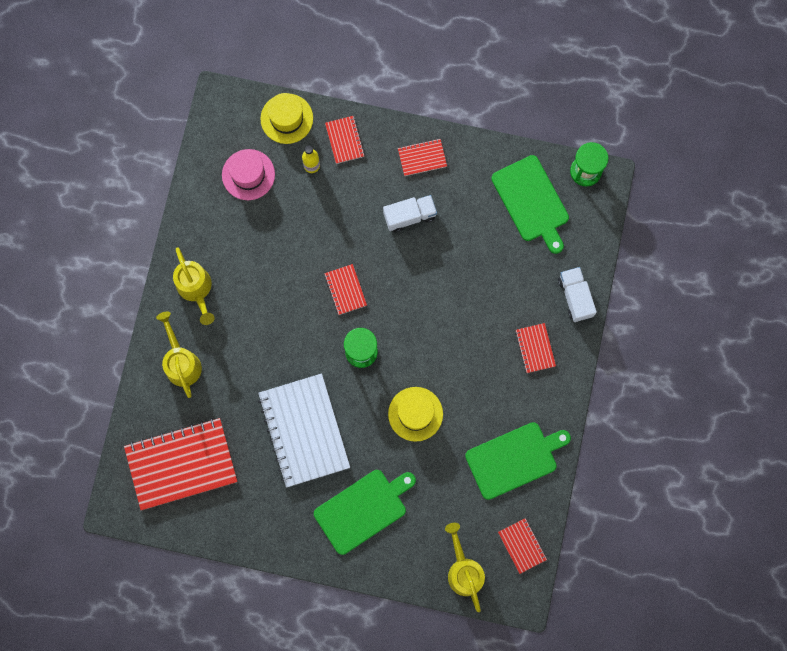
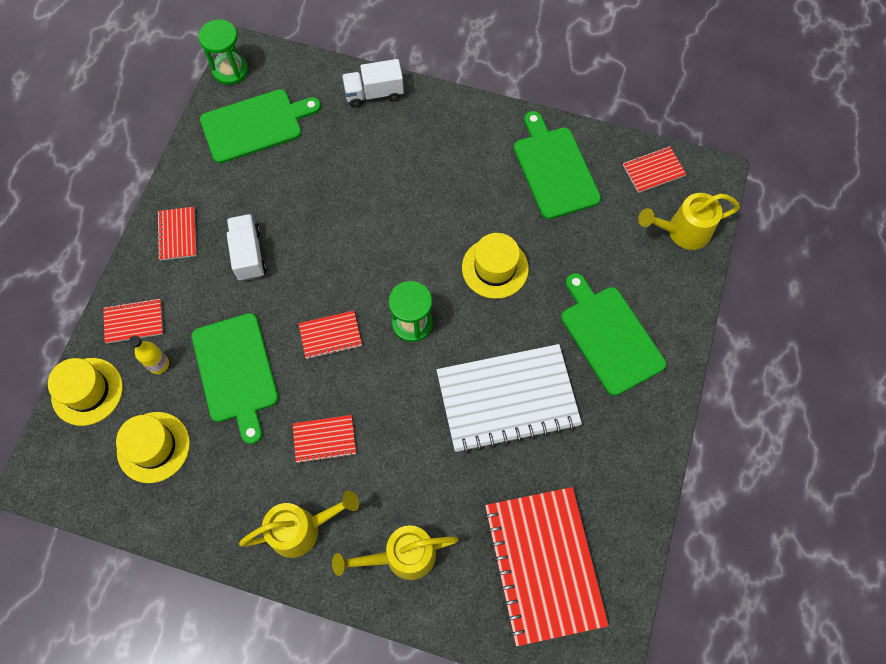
camera: 85 degrees left, 10 degrees down
pink hat [222,149,275,200] -> yellow hat [116,412,190,483]
red notebook [515,323,556,373] -> red notebook moved to [293,415,356,464]
none -> green cutting board [192,313,278,444]

